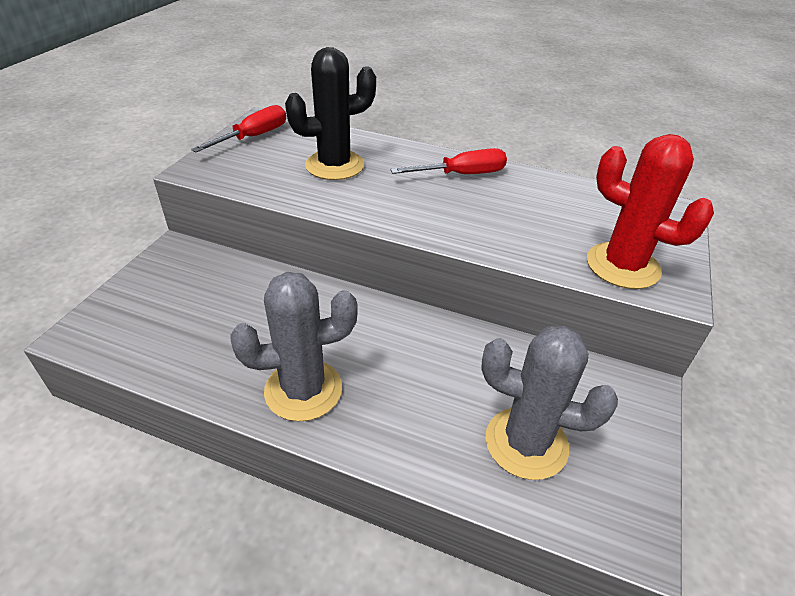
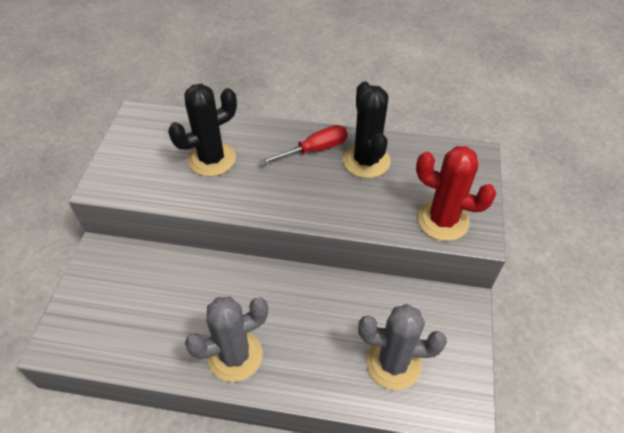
camera: 10 degrees left, 10 degrees up
red screwdriver [191,105,286,152] -> none
none -> black cactus [343,81,391,178]

